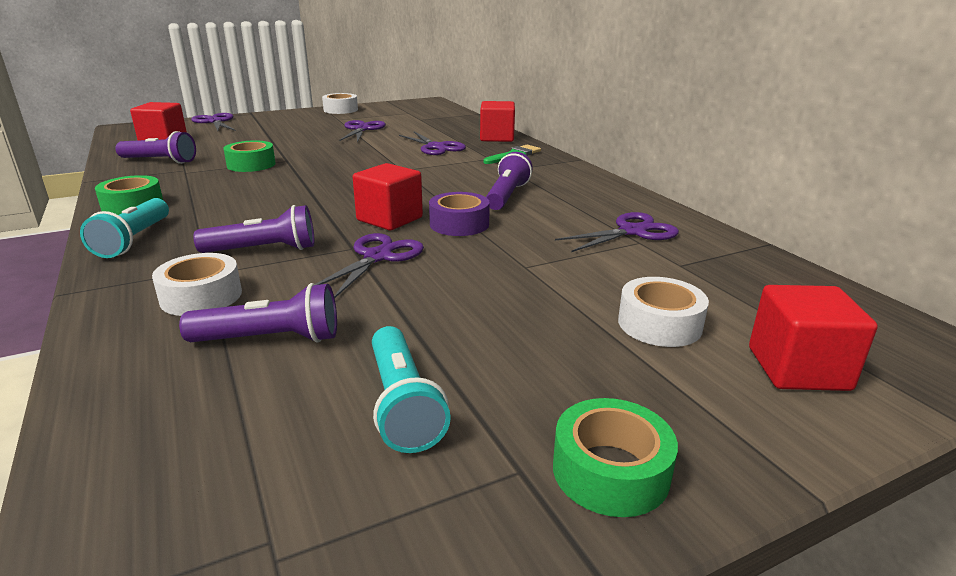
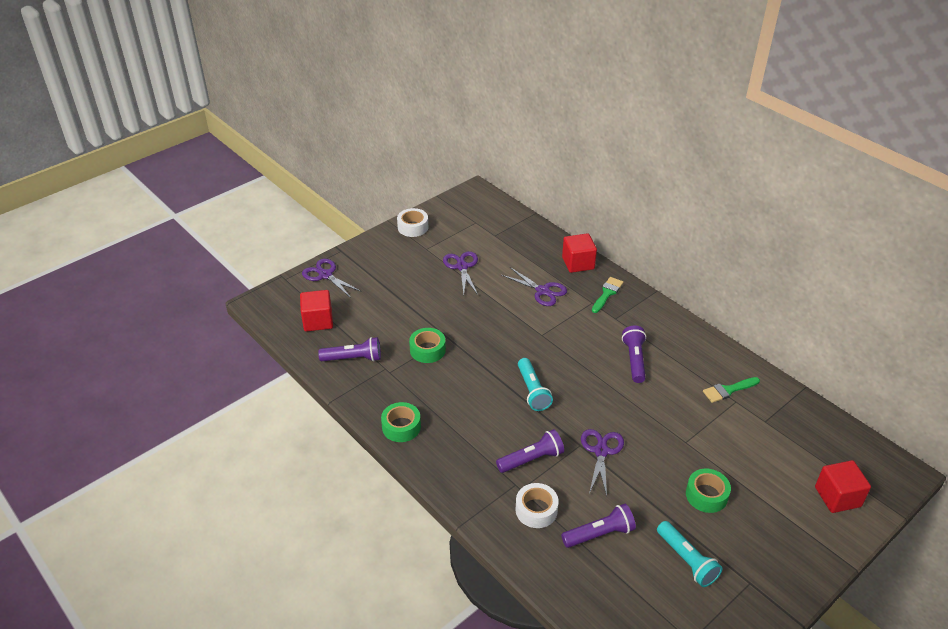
camera: 15 degrees left, 15 degrees up
turquoise flashlight [80,198,169,258] -> turquoise flashlight moved to [518,358,553,411]
red cube [353,163,423,230] -> none
purple tape [429,192,490,236] -> none
green tape [553,398,678,517] -> green tape moved to [686,469,731,513]
purple scissors [555,212,679,252] -> green brush [703,377,760,403]
white tape [618,277,709,347] -> none

